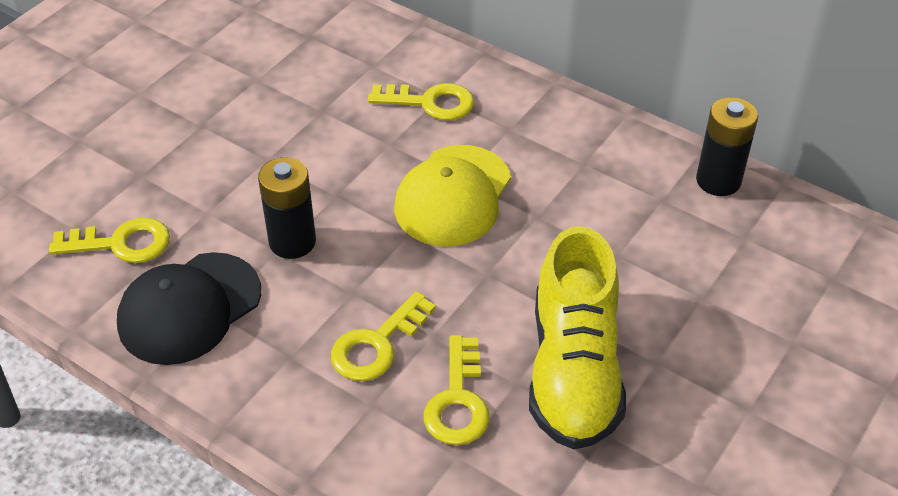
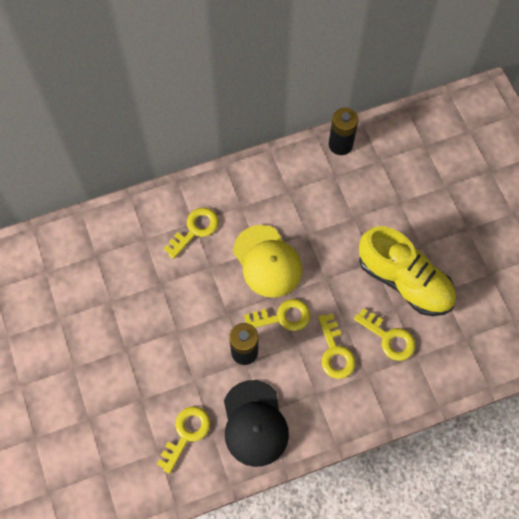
camera: 55 degrees left, 20 degrees up
none -> yellow key [244,299,310,331]

